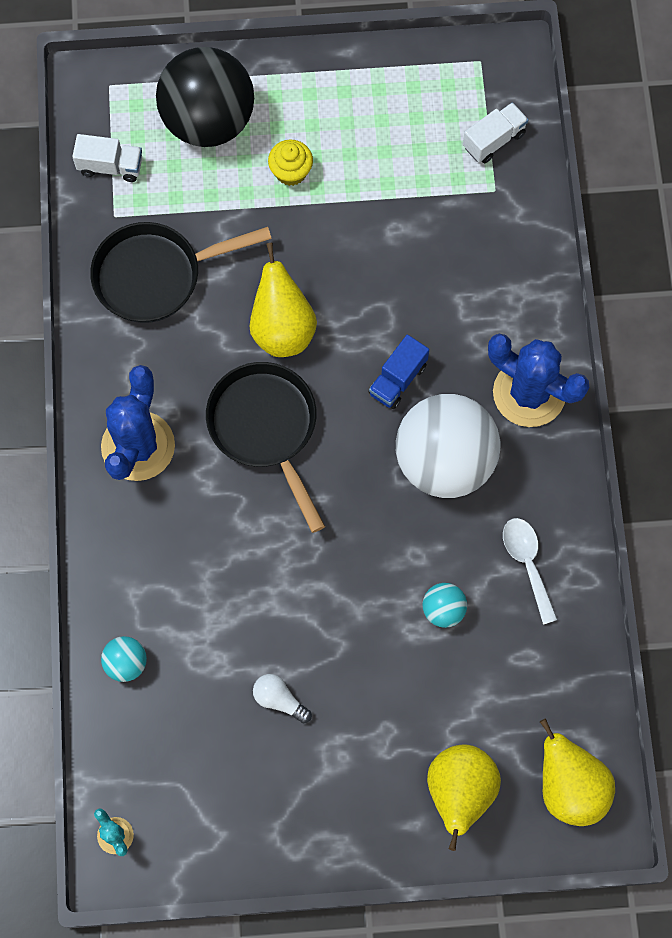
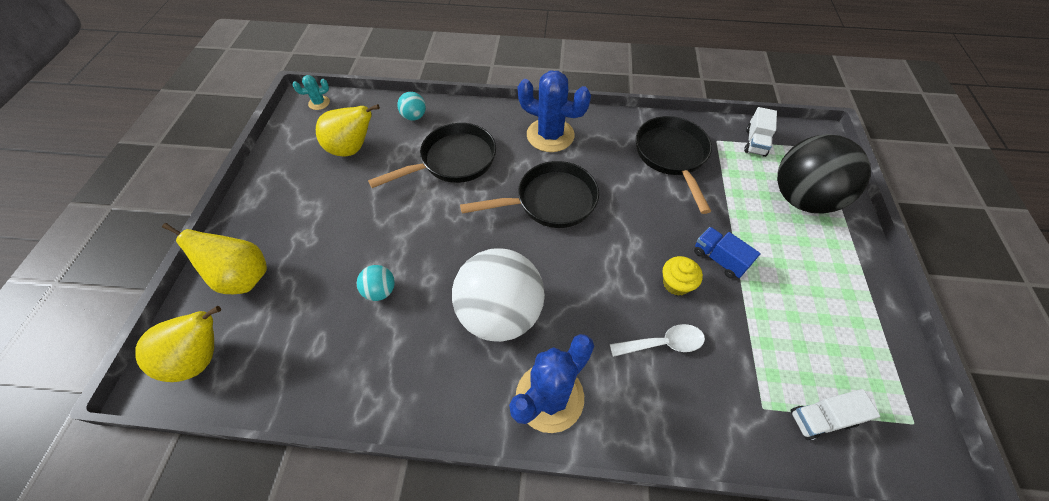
camera: 100 degrees right, 15 degrees down
yellow pear [250,243,317,357] -> yellow pear moved to [316,104,380,157]
white light bulb [253,674,312,723] -> none
yellow cupcake [268,140,313,186] -> yellow cupcake moved to [663,256,703,296]
blue truck [369,335,429,409] -> blue truck moved to [694,227,761,279]
white truck [463,102,528,163] -> white truck turned 105 degrees clockwise [791,389,880,441]
white spoon [503,518,558,625] -> white spoon moved to [610,324,705,357]
none -> black pan [368,123,496,188]

